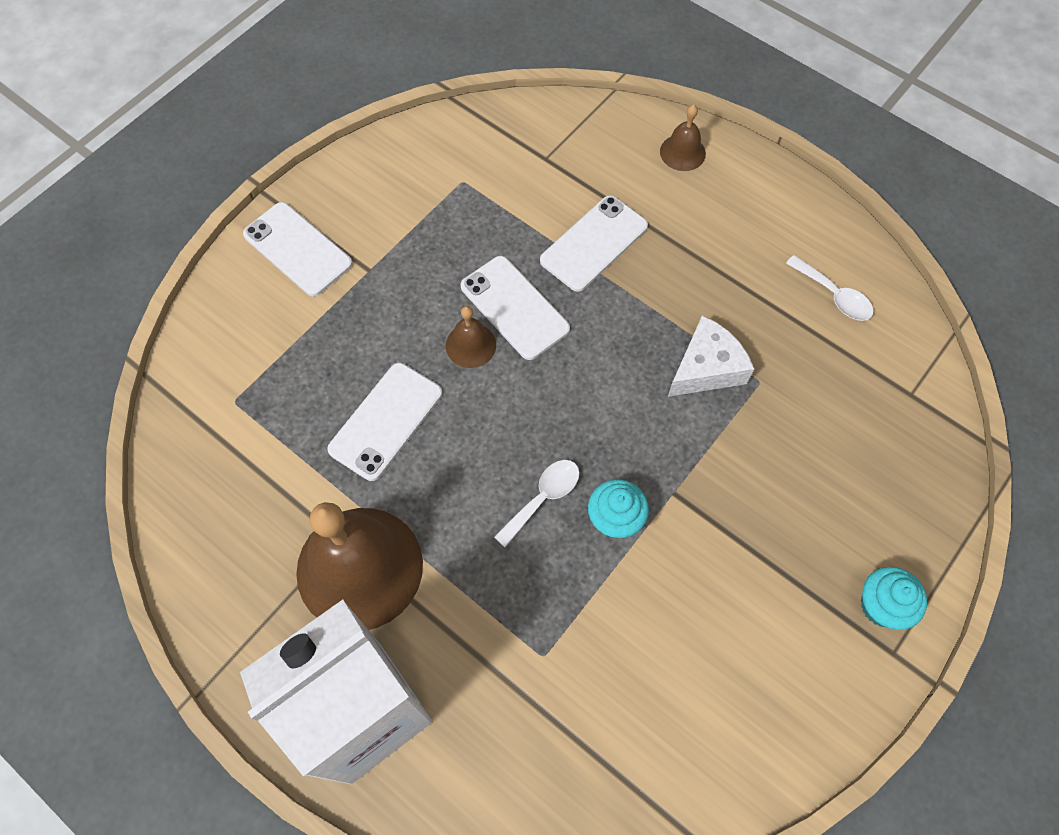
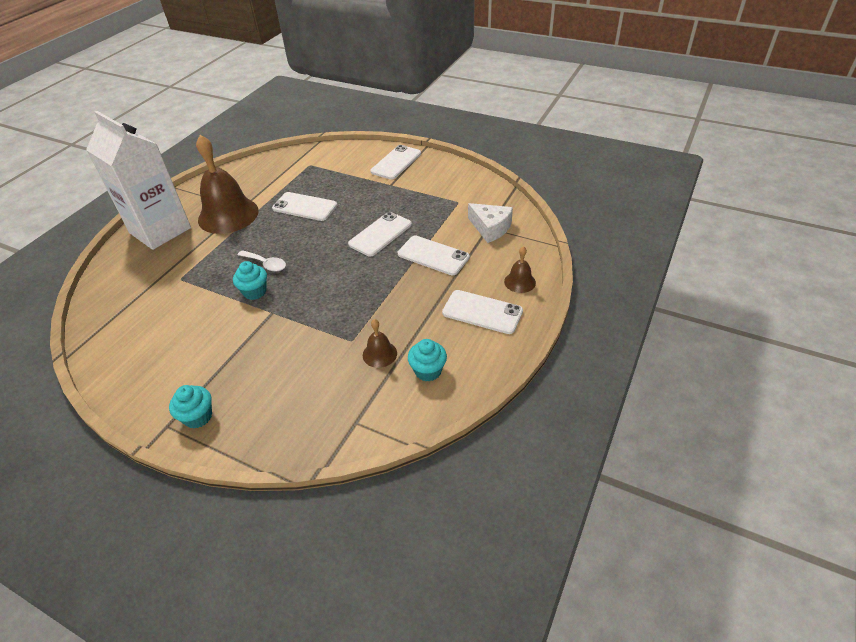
camera: 80 degrees right, 20 degrees down
brown bell [446,306,496,368] -> brown bell moved to [363,319,397,368]
white cheese [668,315,754,397] -> white cheese moved to [468,203,513,243]
white spoon [786,255,873,321] -> turquoise cupcake [408,339,447,382]
none -> white phone [442,290,523,334]

